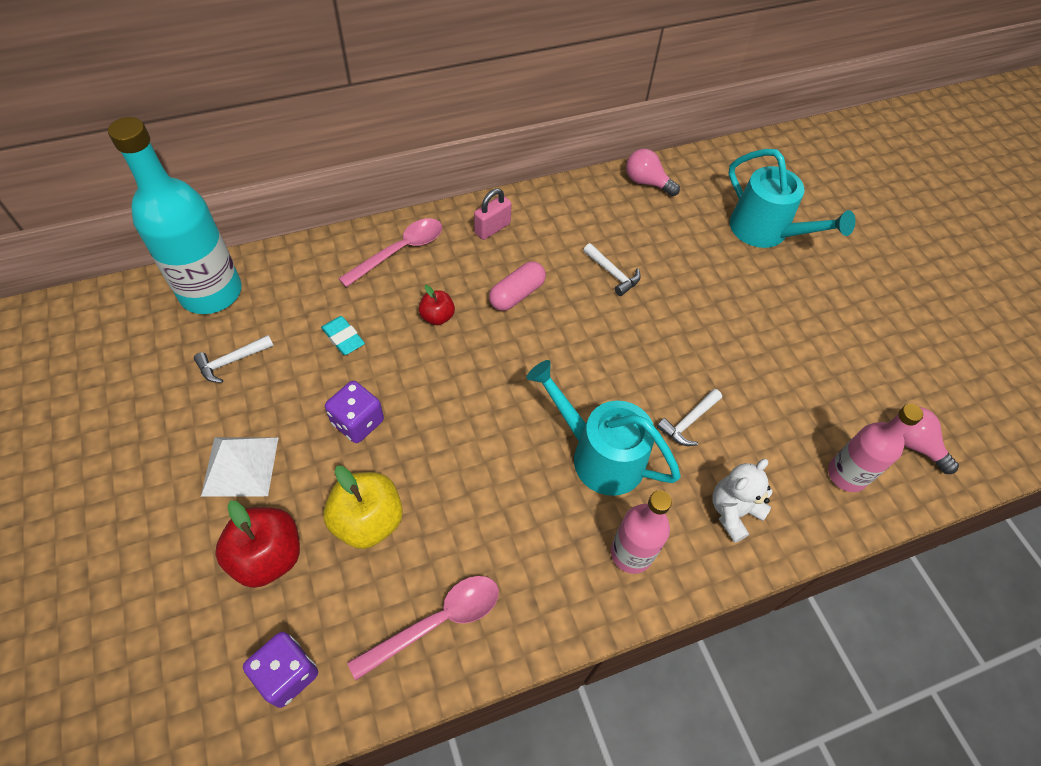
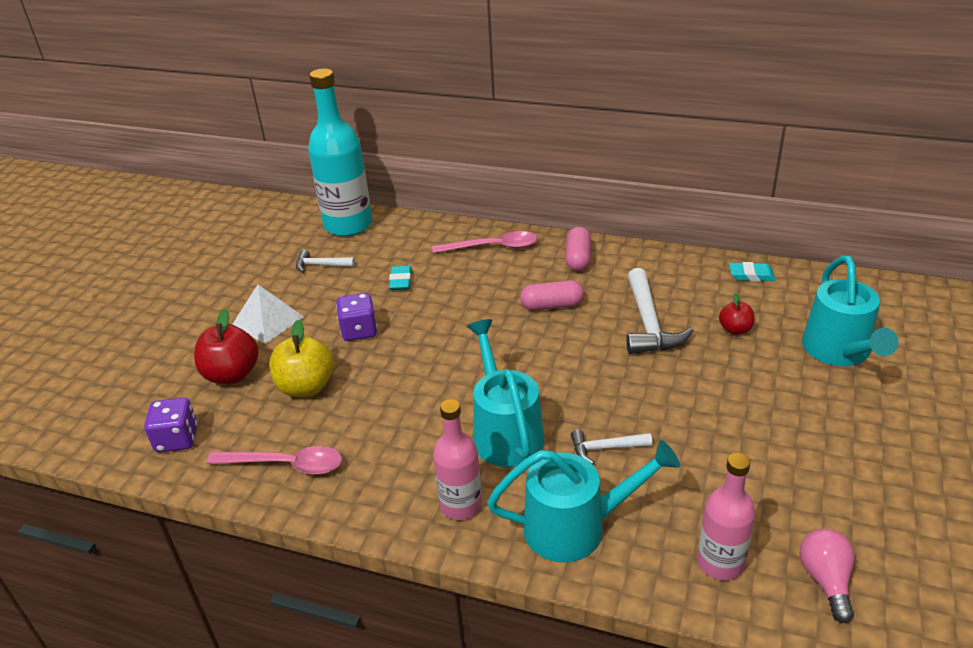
camera: 45 degrees right, 20 degrees down
red apple [419,285,455,325] -> red apple moved to [719,293,754,335]
pink padlock [474,188,512,240] -> pink capsule [565,227,591,271]
white hammer [583,243,641,296] -> white hammer [626,268,693,354], size x1.81
pink light bulb [626,149,680,196] -> turquoise eraser [729,262,775,282]
white teddy bear [712,459,773,543] -> turquoise watering can [487,440,680,562]

